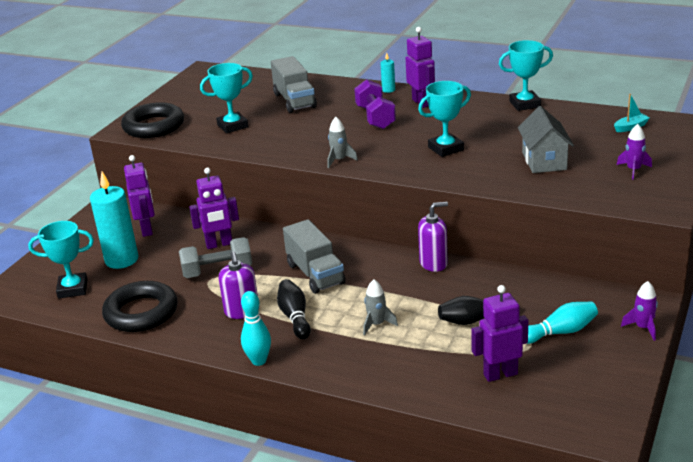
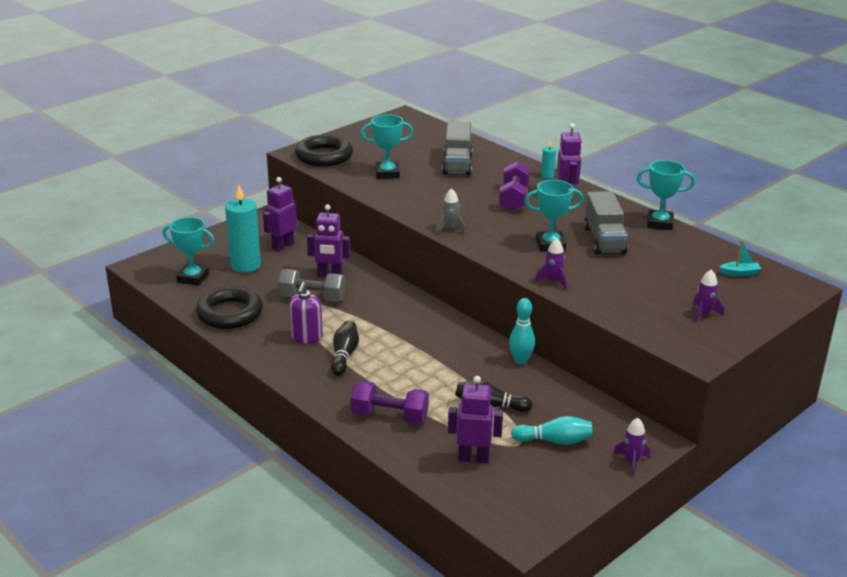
camera: 20 degrees right, 0 degrees up
purple robot [124,155,155,237] -> purple robot turned 150 degrees counterclockwise [263,177,297,252]
turquoise bowling pin [241,291,271,366] -> turquoise bowling pin moved to [509,298,535,364]
grey truck [283,219,346,294] -> grey truck moved to [584,191,628,255]
grey rocket [363,279,398,336] -> none
purple soap dispenser [418,202,448,272] -> none
grey house [518,106,574,173] -> none
none -> purple dumbbell [350,381,429,424]
none -> purple rocket [535,238,566,289]

